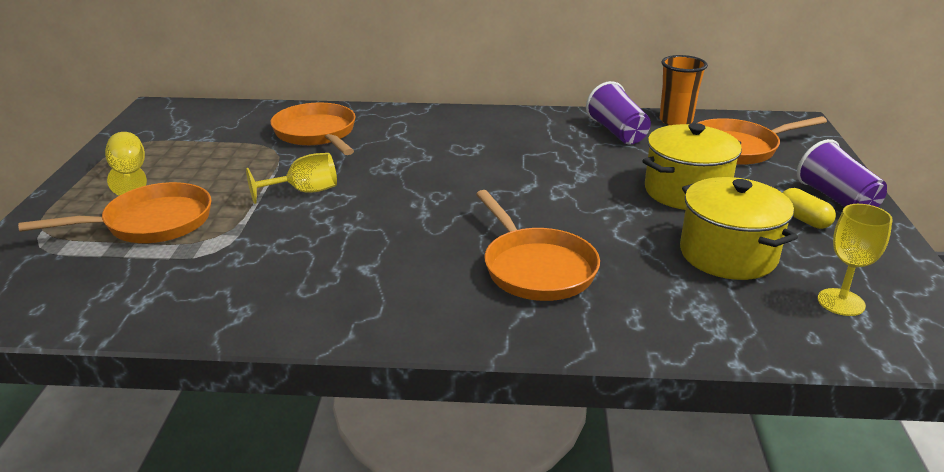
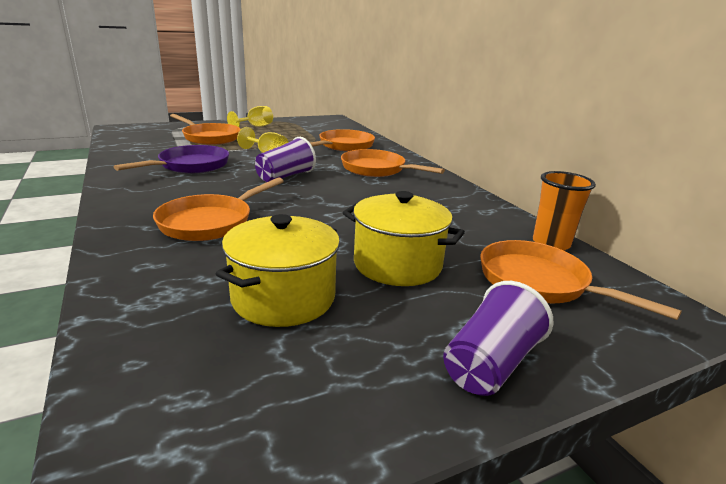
camera: 60 degrees right, 5 degrees down
purple cup [586,81,651,144] -> purple cup moved to [255,137,316,182]
yellow capsule [782,188,836,229] -> none
yellow goblet [818,204,893,316] -> none
none -> purple pan [114,145,229,173]
none -> orange pan [341,149,445,177]

